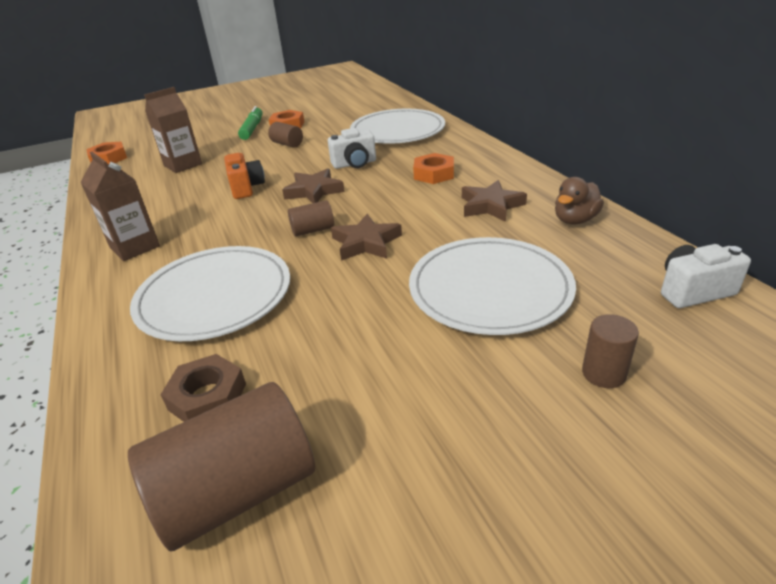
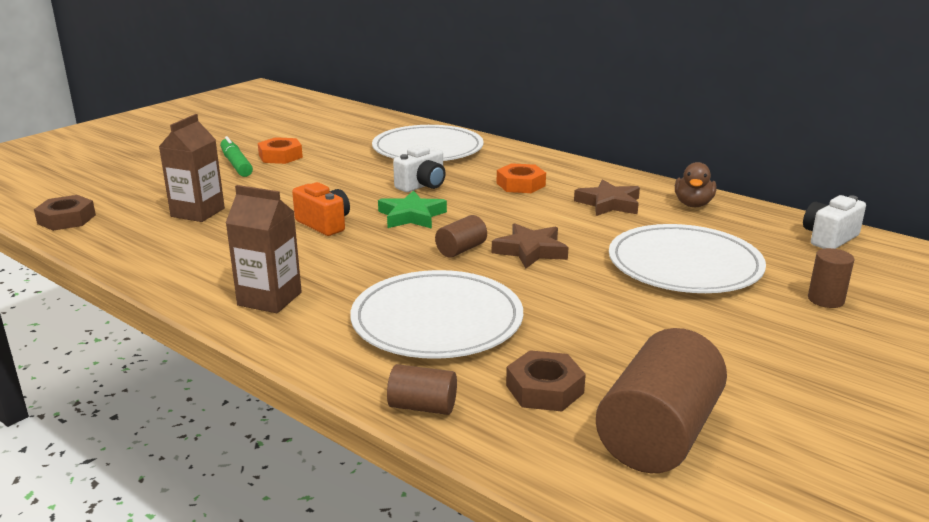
camera: 30 degrees left, 10 degrees down
orange nut [86,142,127,164] -> brown nut [34,195,96,231]
brown cylinder [268,122,303,148] -> brown cylinder moved to [387,364,457,415]
brown star [282,168,345,203] -> green star [378,191,447,229]

